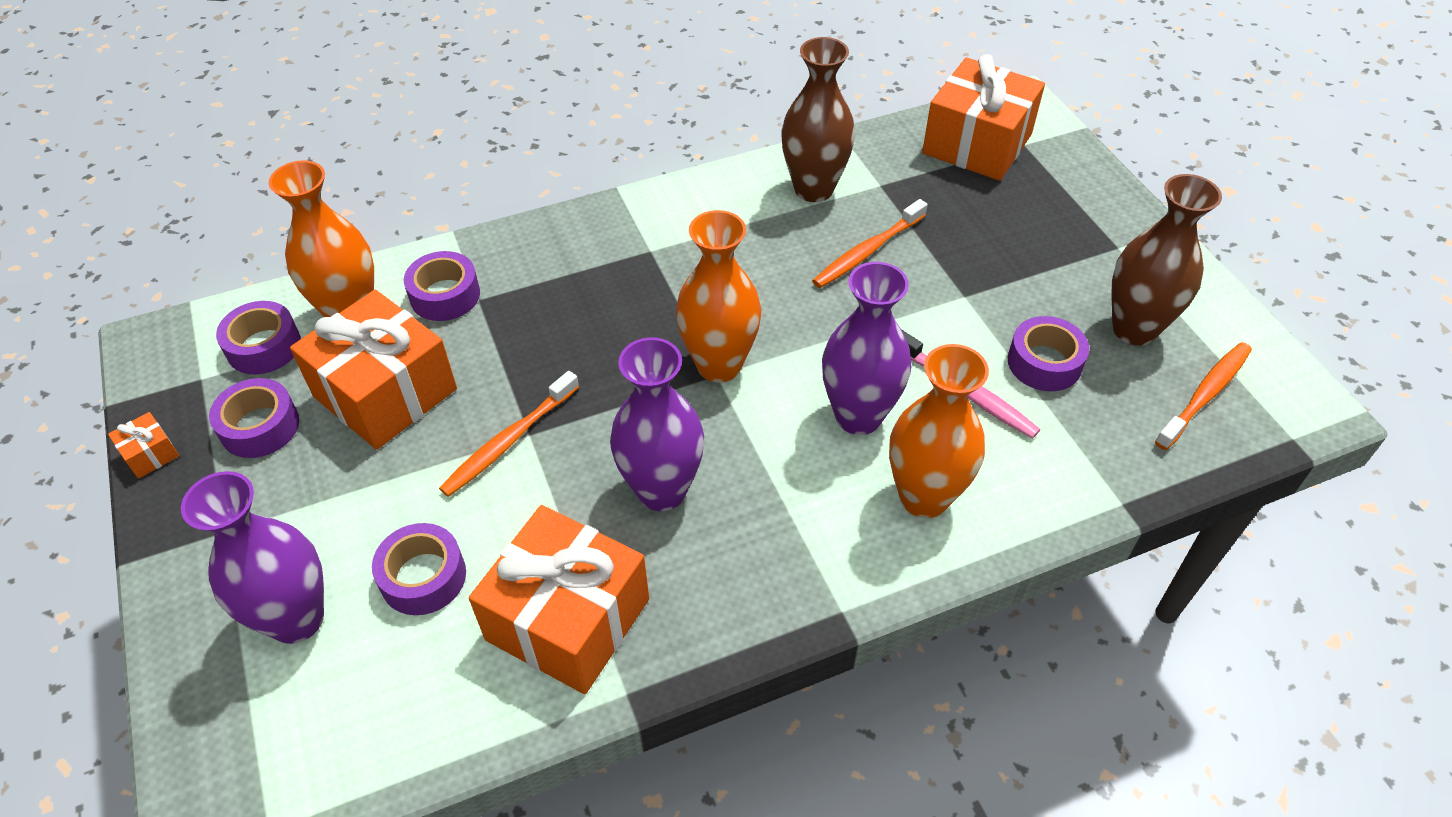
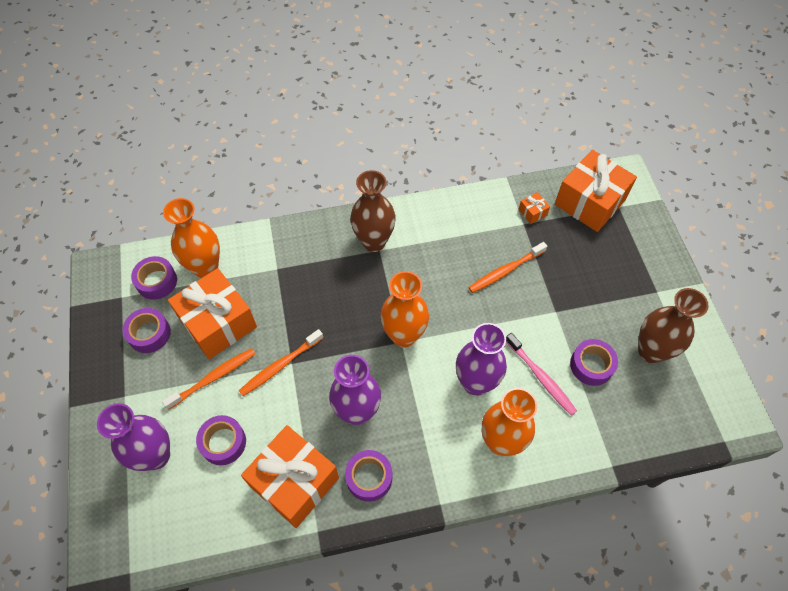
camera: 10 degrees right, 10 degrees up
orange gift [108,412,179,479] -> orange gift moved to [518,192,550,224]
purple tape [404,251,480,321] -> purple tape moved to [345,450,392,502]
brown vase [781,37,855,202] -> brown vase moved to [350,170,396,252]
orange toothbrush [1155,342,1252,450] -> orange toothbrush moved to [162,348,255,410]

